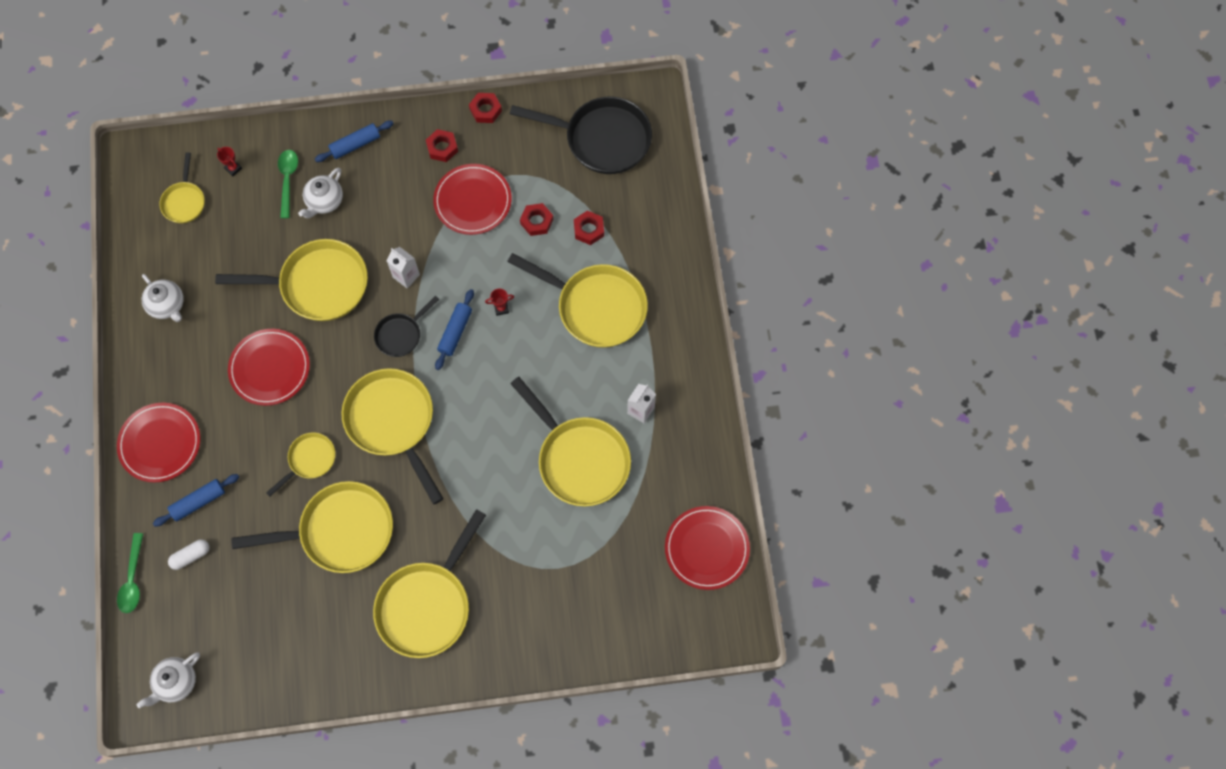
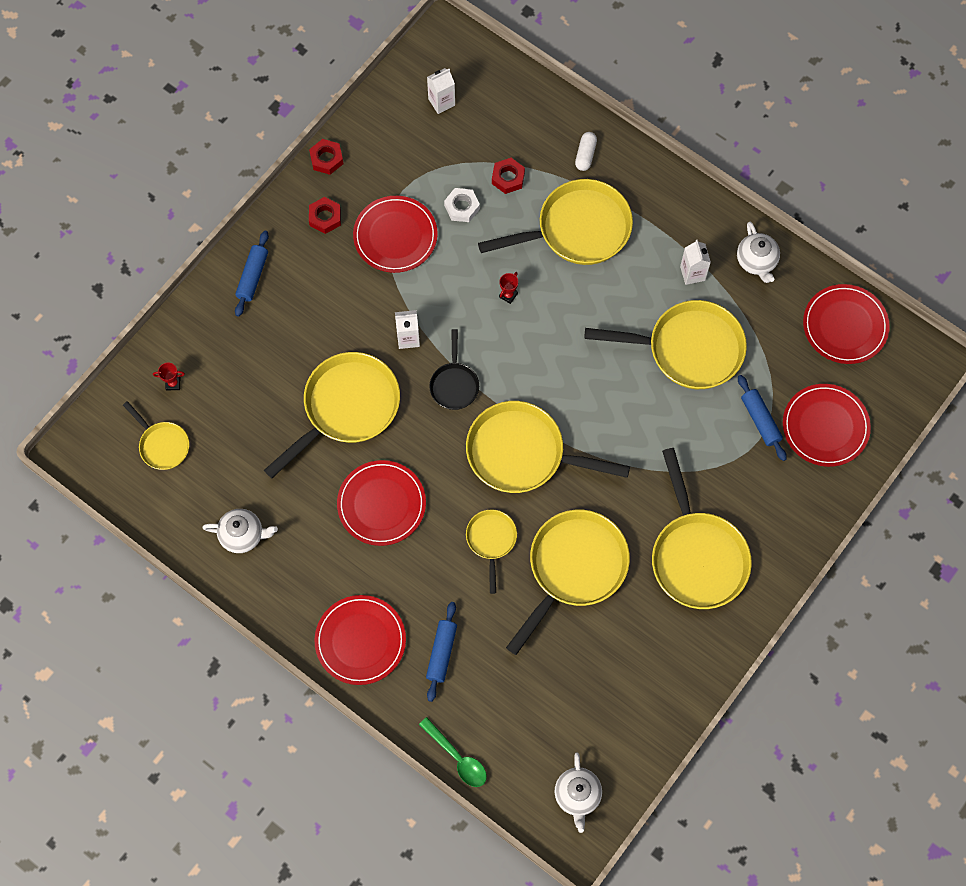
camera: 45 degrees left, 0 degrees up
white capsule [168,539,210,570] -> white capsule moved to [575,132,597,171]
green spoon [278,150,298,218] -> none
white teapot [298,168,343,218] -> white teapot moved to [737,222,780,283]
blue rolling pin [435,289,474,370] -> blue rolling pin moved to [738,375,787,461]
black pan [510,97,652,174] -> white carton [427,68,455,114]
red nut [520,203,553,236] -> white nut [444,188,480,222]
none -> red plate [783,384,871,467]

